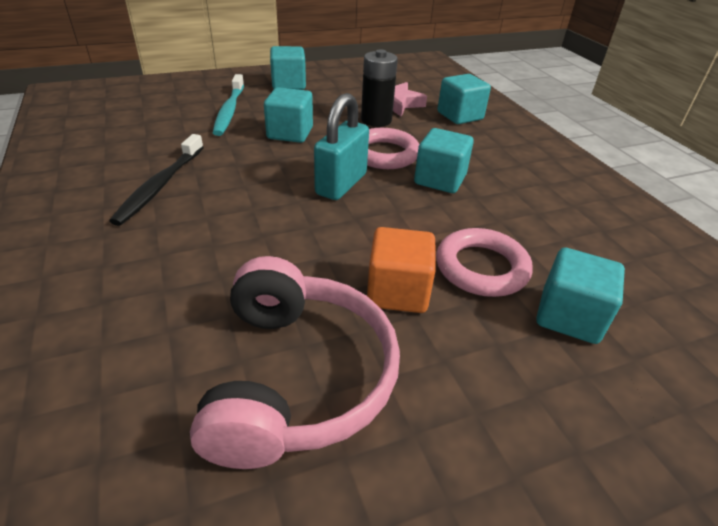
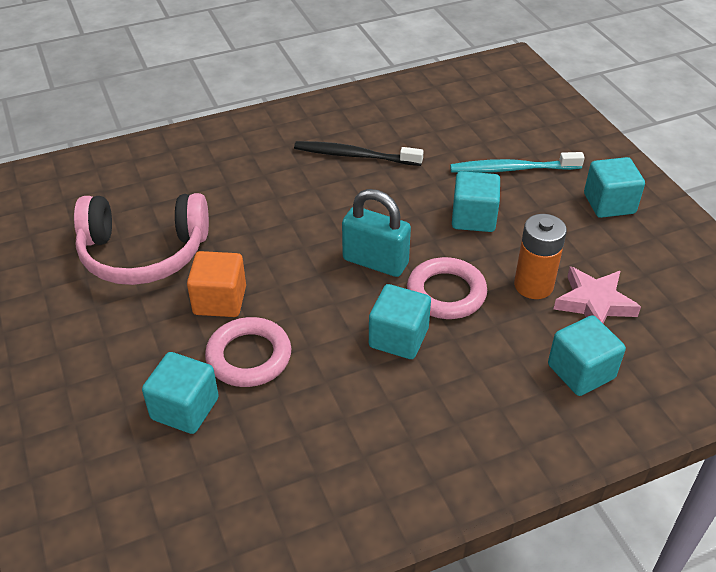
camera: 90 degrees right, 5 degrees up
black battery [361,49,398,127] -> orange battery [514,214,567,299]

